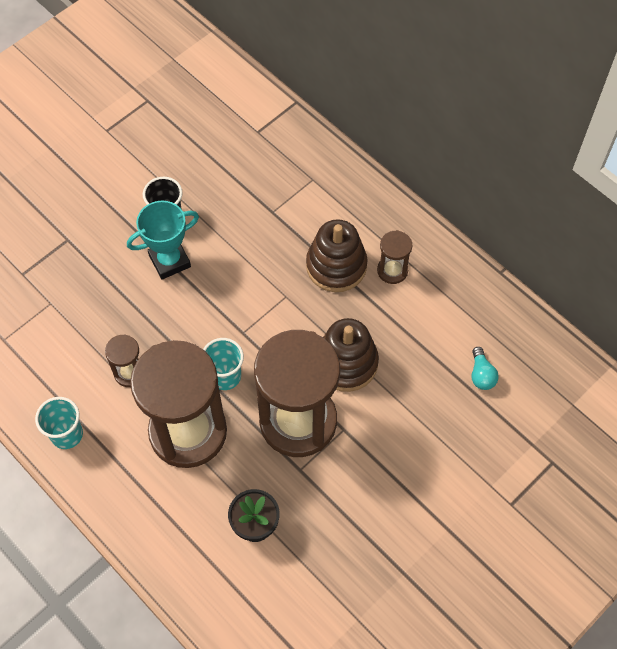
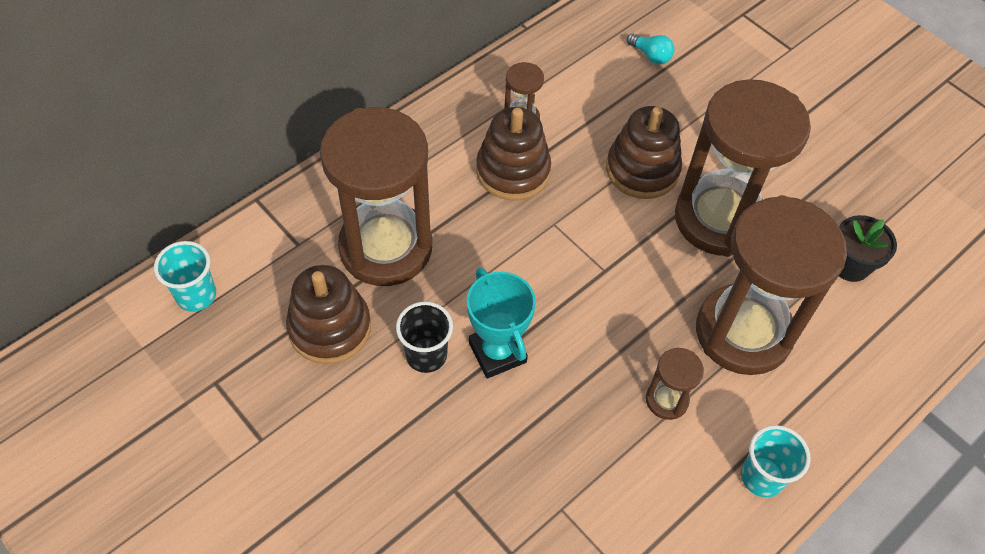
camera: 90 degrees left, 5 degrees down
turquoise cup [203,338,244,390] -> turquoise cup moved to [154,241,216,312]
turquoise light bulb [472,347,499,390] -> turquoise light bulb turned 45 degrees clockwise [626,33,675,64]
none -> brown stacking toy [286,265,371,364]
none -> brown hourglass [320,107,432,286]

